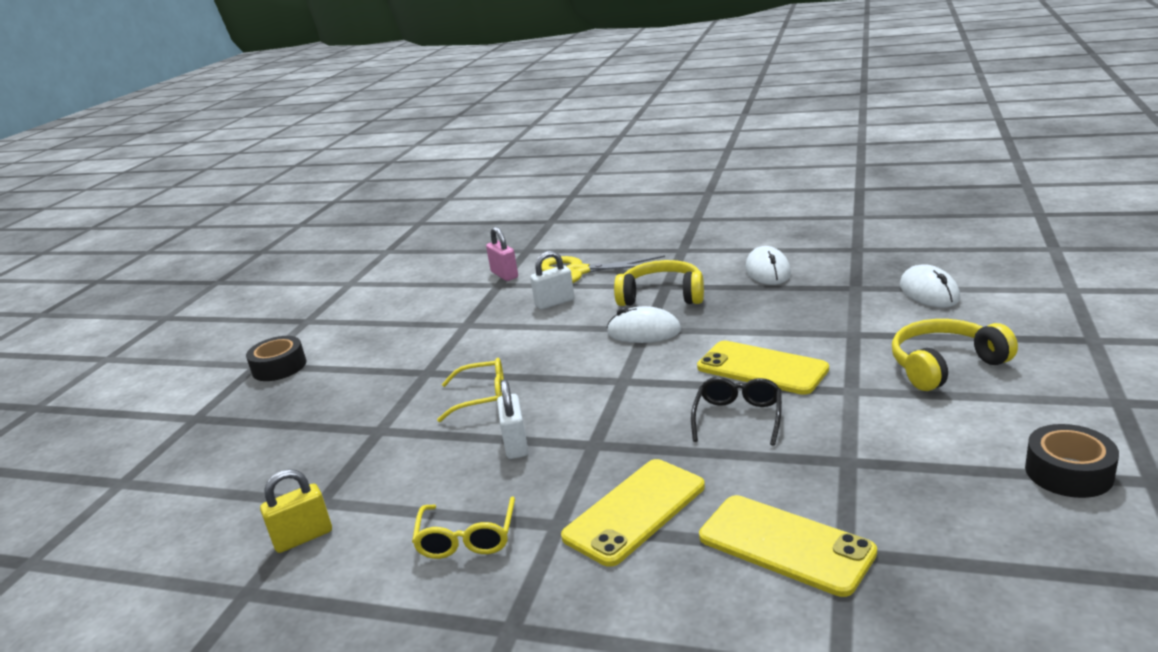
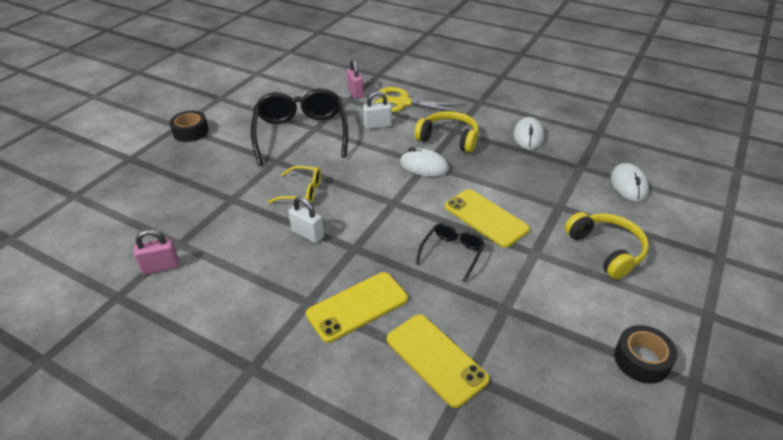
camera: 10 degrees right, 15 degrees up
yellow padlock [260,469,332,553] -> pink padlock [134,229,179,274]
yellow glasses [412,496,515,559] -> none
white padlock [497,379,528,459] -> white padlock turned 60 degrees counterclockwise [288,196,324,243]
yellow headphones [892,319,1018,391] -> yellow headphones turned 75 degrees clockwise [565,212,649,279]
none -> black glasses [251,89,348,166]

